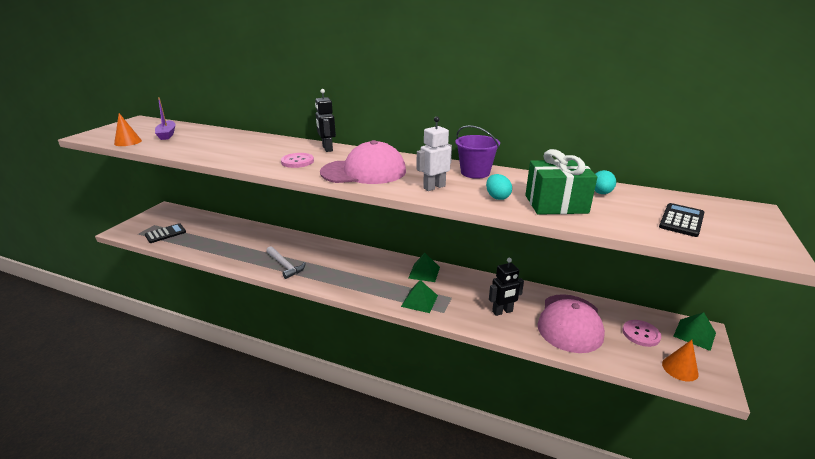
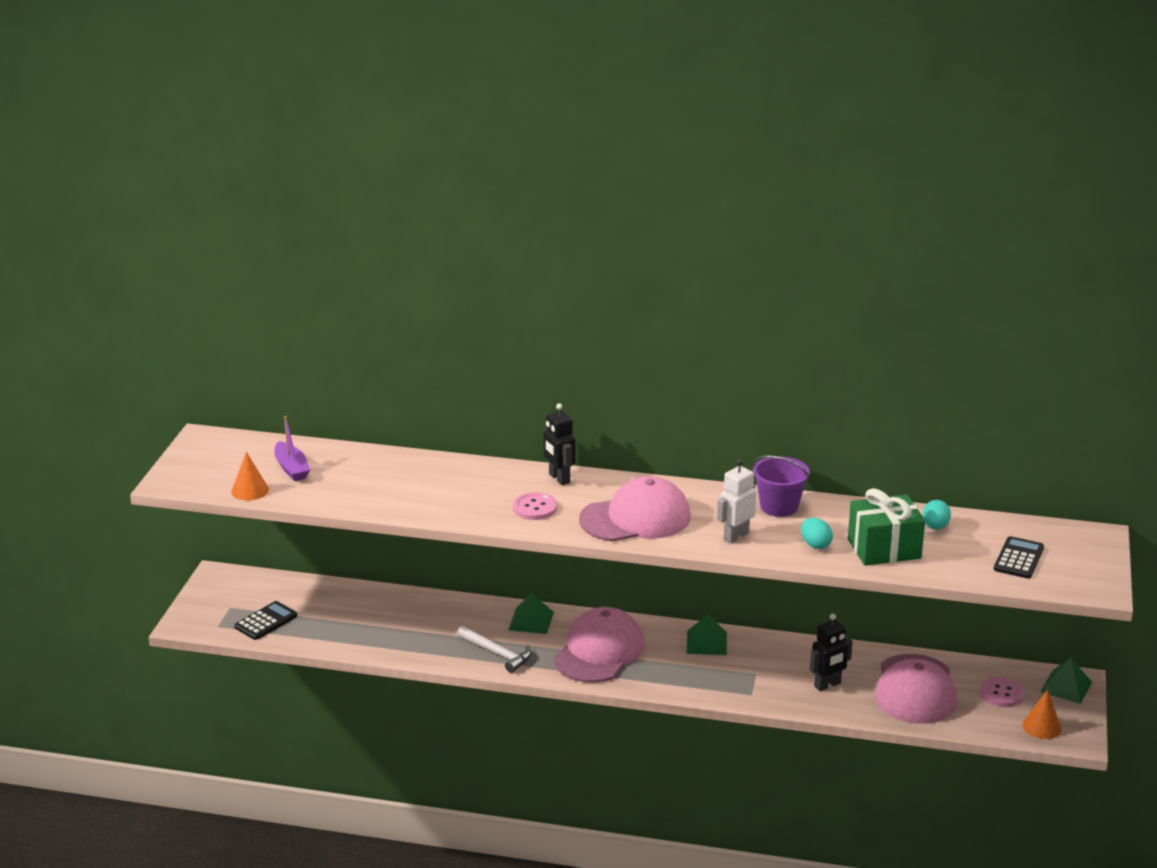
camera: 10 degrees left, 0 degrees up
green pyramid [401,280,438,313] -> green pyramid moved to [509,593,554,634]
none -> pink cap [554,607,645,683]

